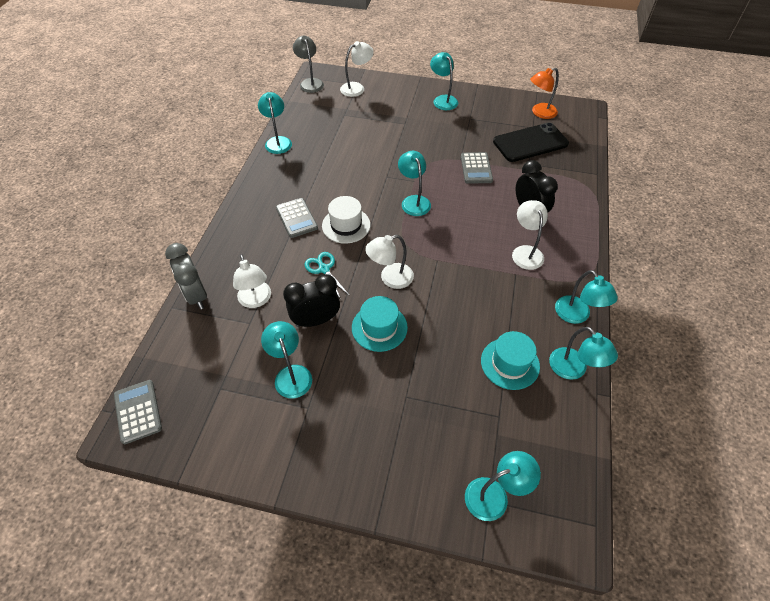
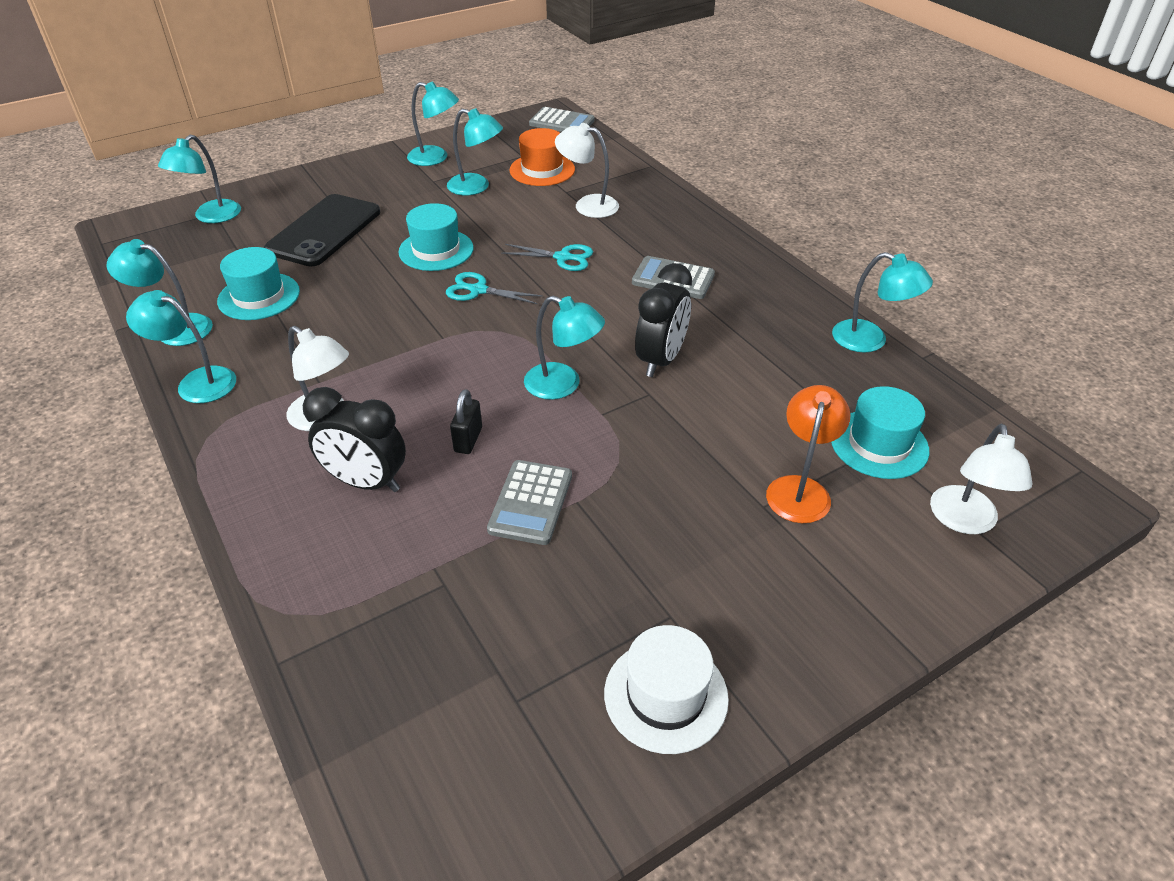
camera: 135 degrees right, 10 degrees down
grey clock [165,243,207,309] -> none
black clock [283,274,340,327] -> black clock moved to [635,263,692,377]
grey lamp [293,36,324,93] -> none
white hat [322,196,371,244] -> white hat moved to [604,625,729,754]
white lamp [365,235,414,289] -> turquoise scissors [446,272,543,304]
turquoise lamp [430,52,458,110] -> turquoise lamp moved to [407,81,459,166]
grey calculator [461,152,493,184] -> grey calculator turned 120 degrees counterclockwise [487,460,572,545]
black phone [493,122,569,162] -> black phone moved to [264,194,380,267]
orange lamp [530,68,559,119] -> orange lamp moved to [766,385,851,523]
none -> black padlock [450,389,482,454]
none -> orange hat [509,128,575,186]
none -> turquoise hat [831,386,929,479]

